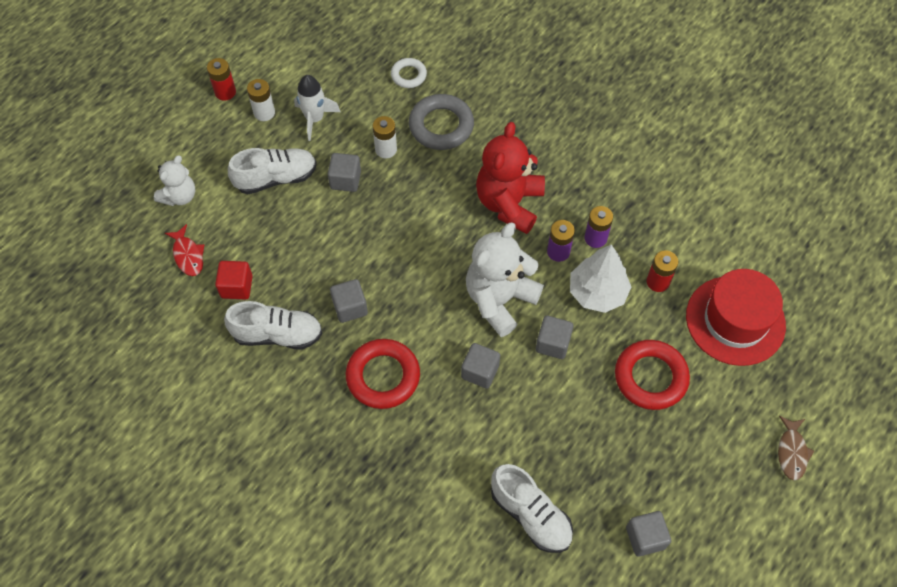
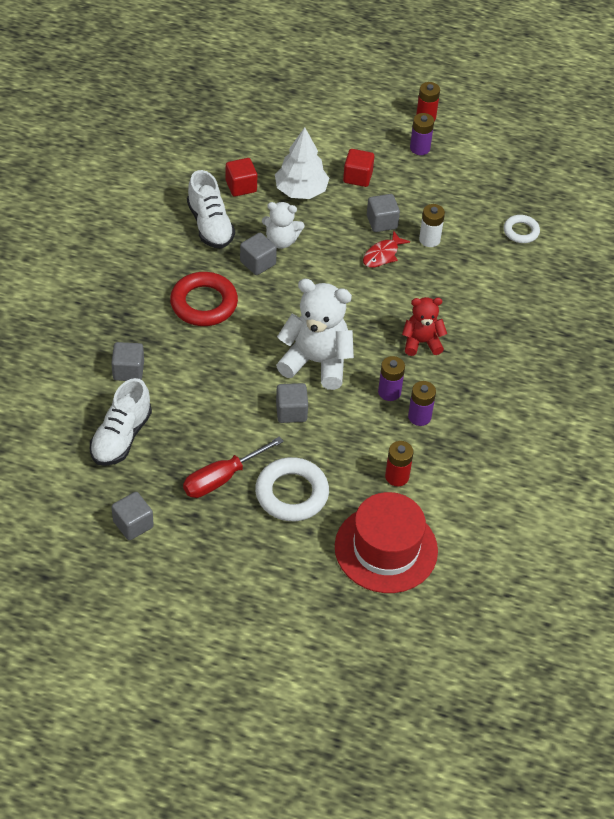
camera: 65 degrees right, 10 degrees down
white teddy bear [154,155,195,206] -> white teddy bear moved to [262,202,305,249]
red fish [165,224,204,276] -> red fish moved to [363,231,410,268]
white shoe [228,148,317,194] -> red cube [343,149,374,187]
white battery [247,79,275,121] -> purple battery [410,113,434,155]
white rocket [294,75,340,141] -> none
grey ring [409,94,474,150] -> none
grey cube [461,343,500,389] -> grey cube moved to [111,342,144,381]
red teddy bear [476,122,545,234] -> red teddy bear [402,297,447,356], size x0.58
white tree [570,245,631,313] -> white tree moved to [275,127,329,199]
red ring [615,340,690,410] -> white ring [255,457,329,521]
brown fish [778,416,814,480] -> none
none -> red screwdriver [183,436,284,498]

